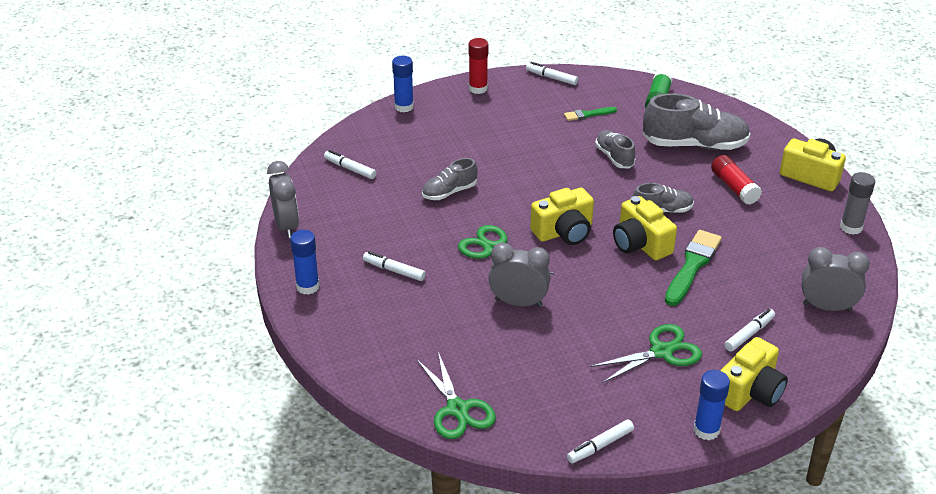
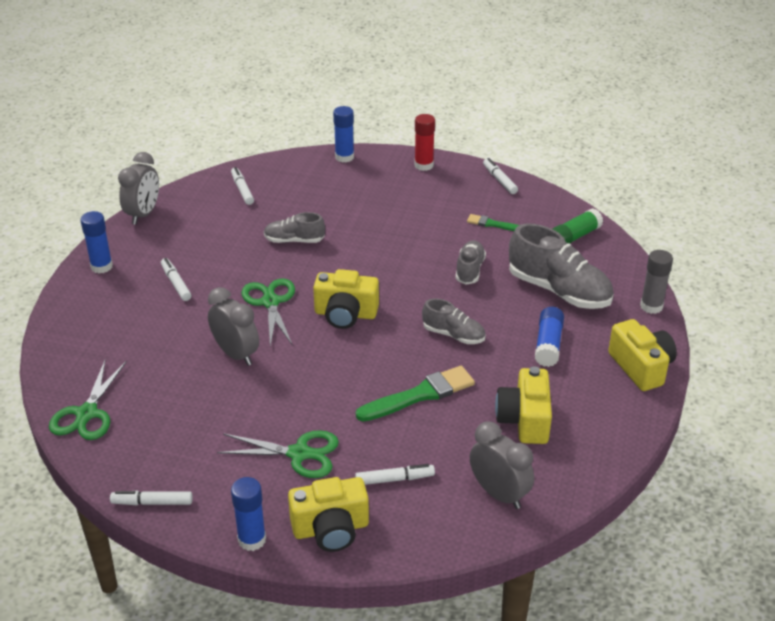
camera: 35 degrees right, 0 degrees up
yellow camera [613,196,677,260] -> yellow camera moved to [495,366,552,444]
red glue stick [711,155,762,204] -> blue glue stick [535,307,564,367]
grey glue stick [840,172,875,235] -> grey glue stick moved to [640,250,673,314]

